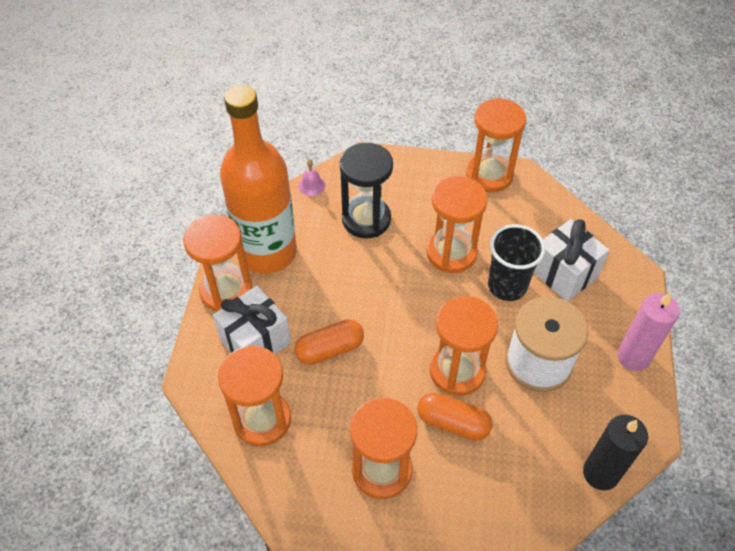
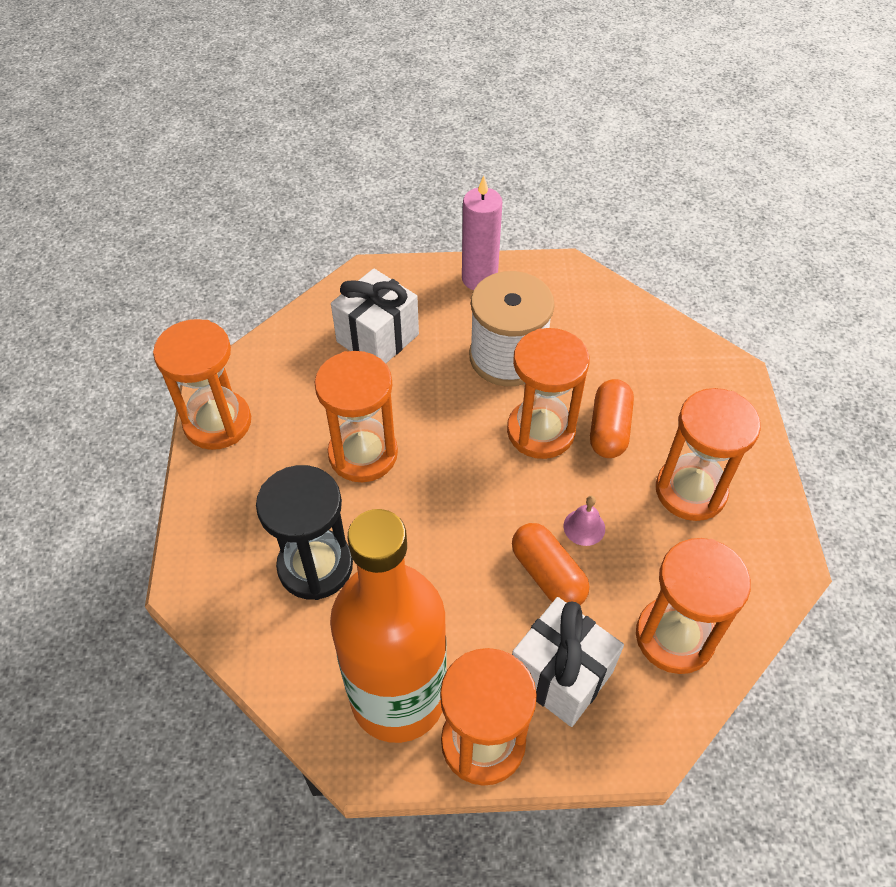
camera: 100 degrees left, 0 degrees up
pink bell [298,159,325,196] -> pink bell moved to [564,496,605,546]
black cup [488,224,546,301] -> none
black candle [583,415,648,490] -> none

